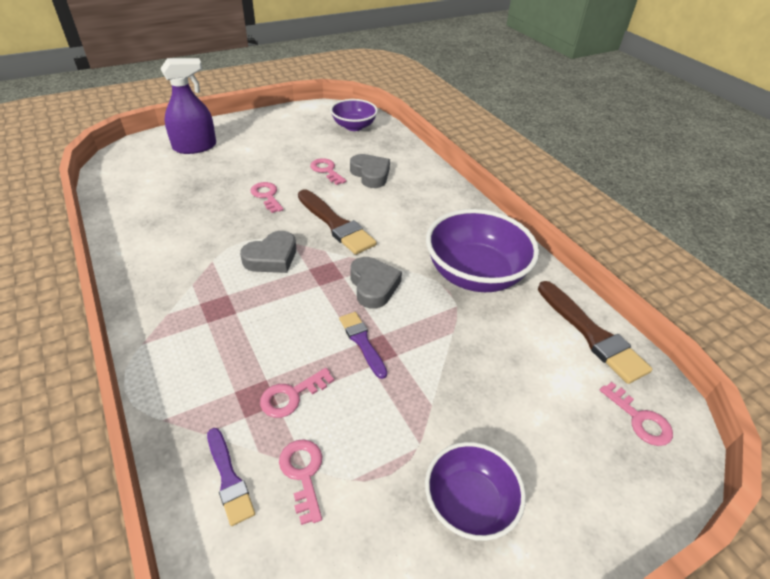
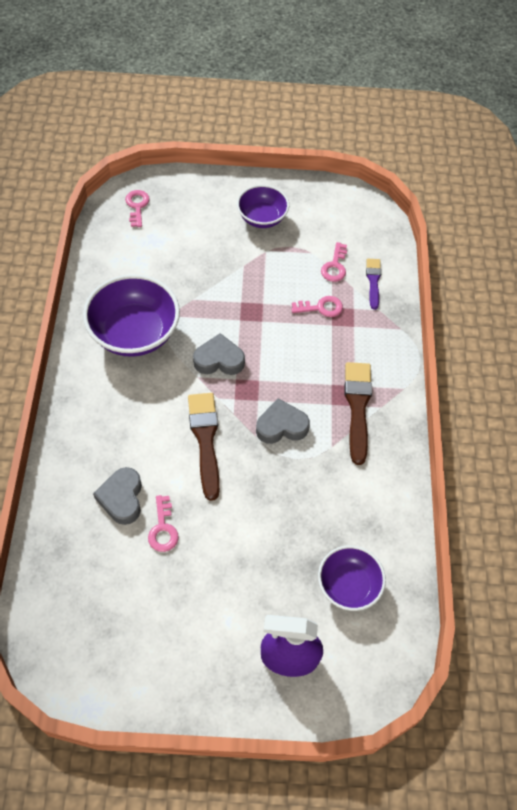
camera: 150 degrees left, 15 degrees up
pink key [250,182,284,213] -> none
purple bowl [330,99,378,131] -> purple bowl moved to [318,545,386,611]
purple brush [339,312,387,379] -> none
grey heart [351,257,402,309] -> grey heart turned 75 degrees clockwise [193,333,245,375]
brown brush [538,281,652,384] -> brown brush moved to [345,362,372,465]

